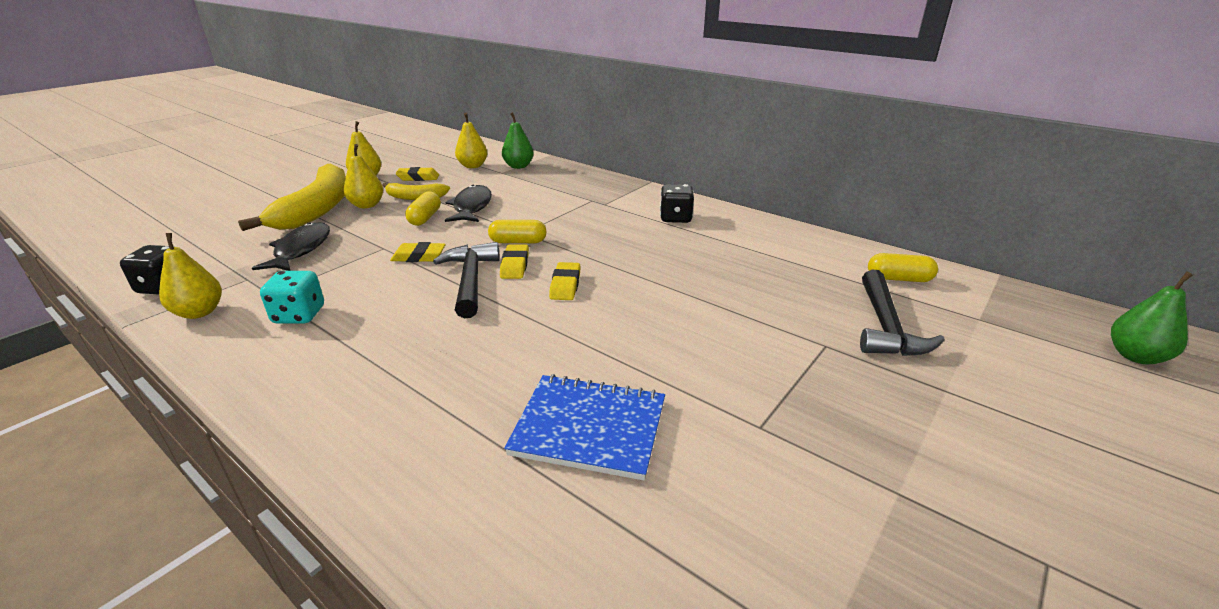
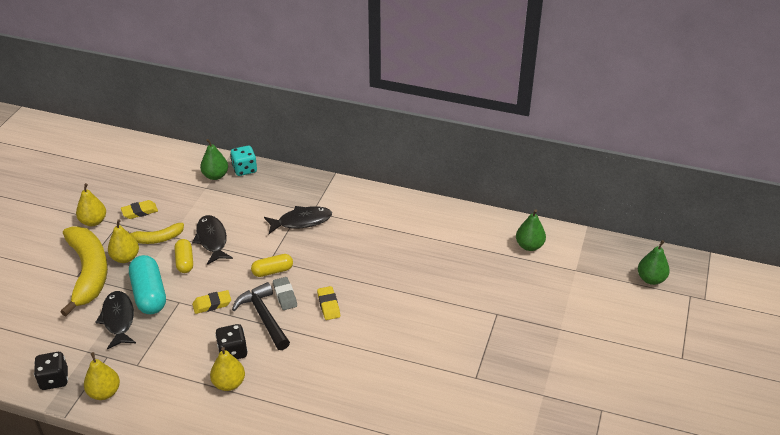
camera: 20 degrees left, 10 degrees up
turquoise dice [260,271,324,324] -> turquoise dice moved to [230,146,257,176]
yellow pear [455,113,487,168] -> yellow pear moved to [210,347,245,391]
yellow eraser [500,245,529,279] -> grey eraser [273,277,297,310]
blue notebook [504,374,665,480] -> none
black dice [660,184,694,223] -> black dice moved to [215,324,248,359]
black hammer [860,270,945,356] -> none
yellow capsule [868,253,938,282] -> green pear [516,209,546,251]
none -> turquoise capsule [129,255,166,314]
none -> black fish [264,206,332,234]

